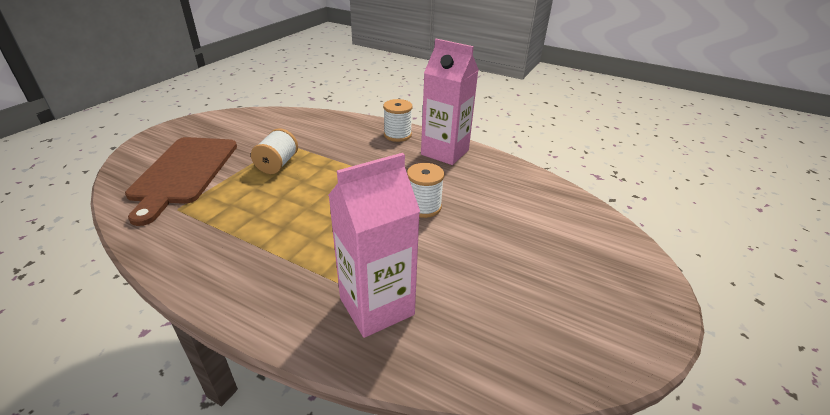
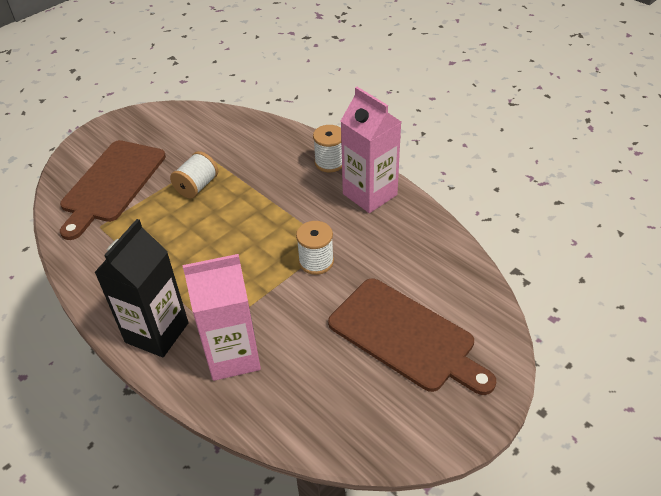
camera: 20 degrees right, 10 degrees up
none -> black carton [94,219,189,357]
none -> brown cutting board [328,278,496,395]

